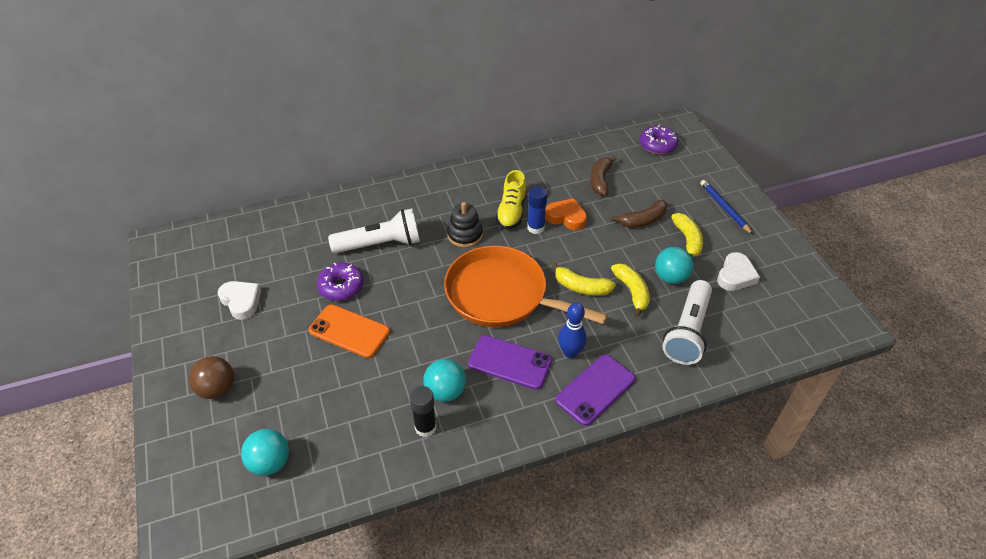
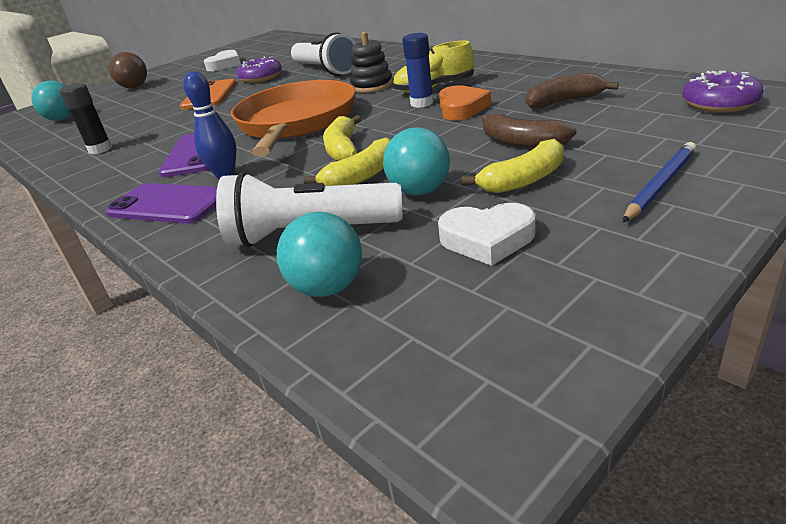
camera: 70 degrees right, 15 degrees down
turquoise ball [423,359,466,402] -> turquoise ball moved to [277,212,362,297]

